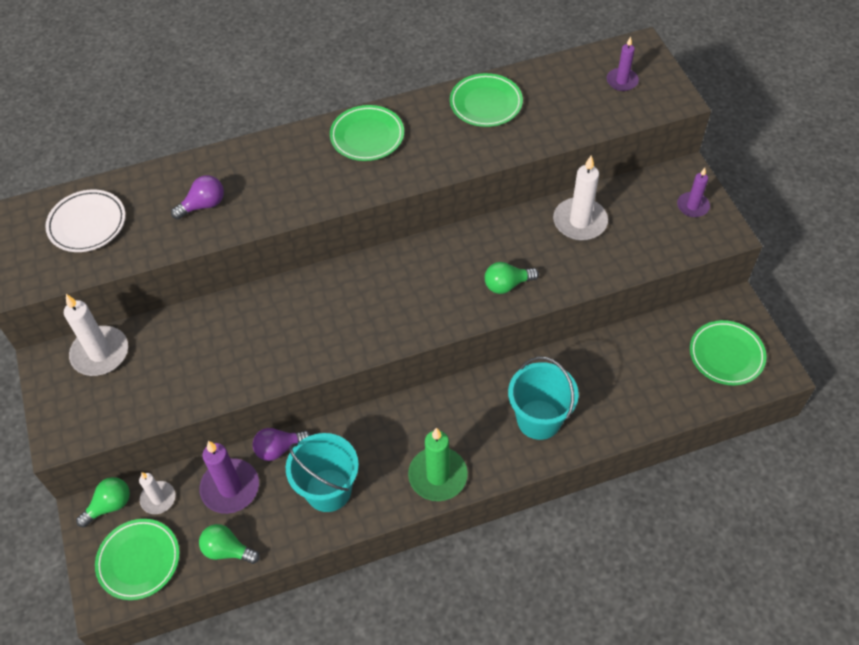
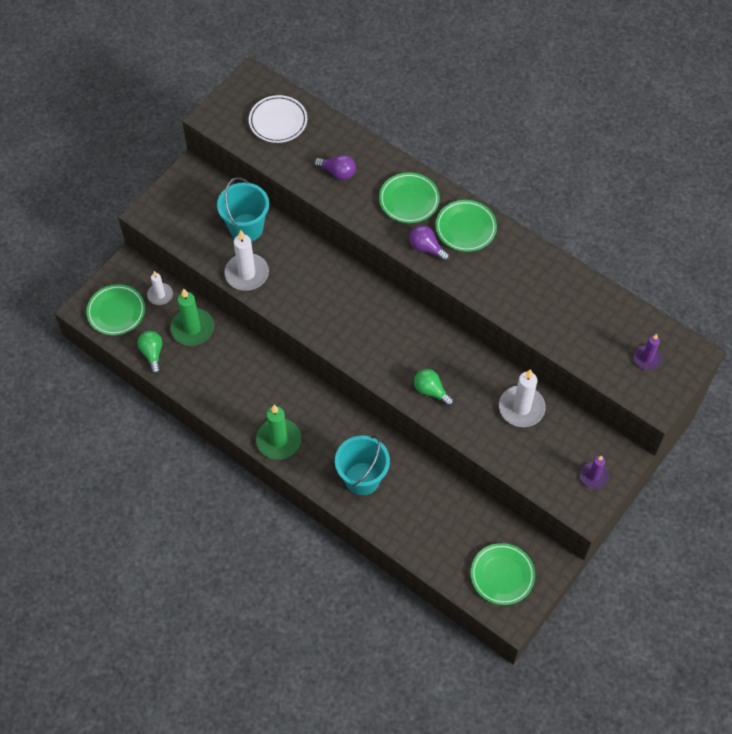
camera: 55 degrees right, 5 degrees up
white candle [64,294,128,376] -> white candle moved to [224,230,269,291]
green light bulb [76,477,130,528] -> none
purple candle [199,441,259,514] -> green candle [170,288,214,346]
purple light bulb [253,428,311,461] -> purple light bulb moved to [409,225,450,261]
turquoise bucket [286,433,359,512] -> turquoise bucket moved to [217,177,269,242]
green plate [450,73,523,127] -> green plate moved to [379,172,440,223]

